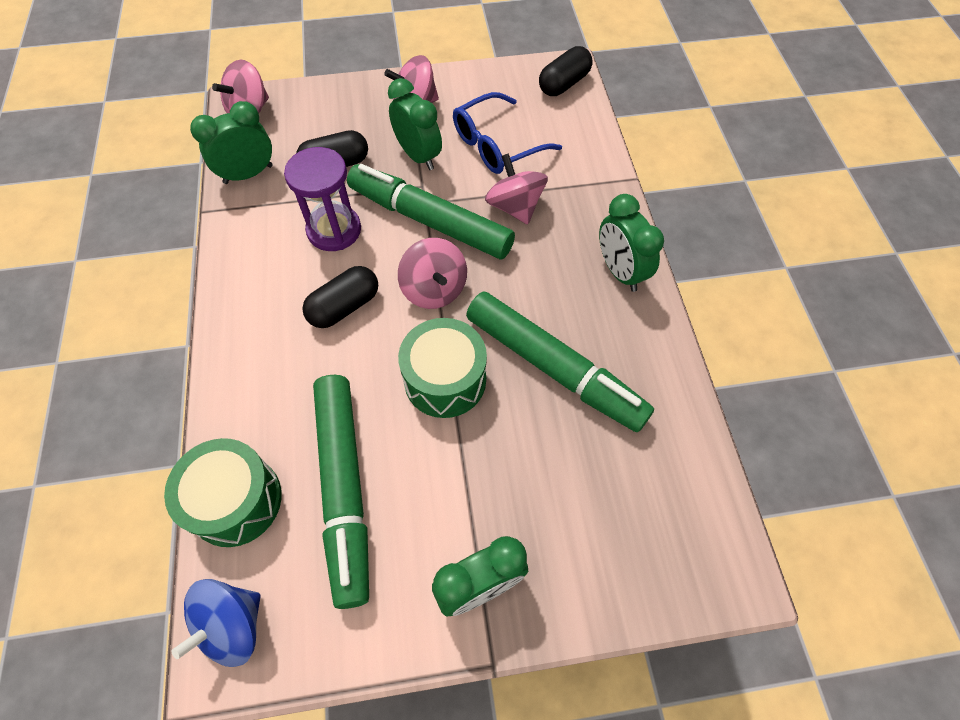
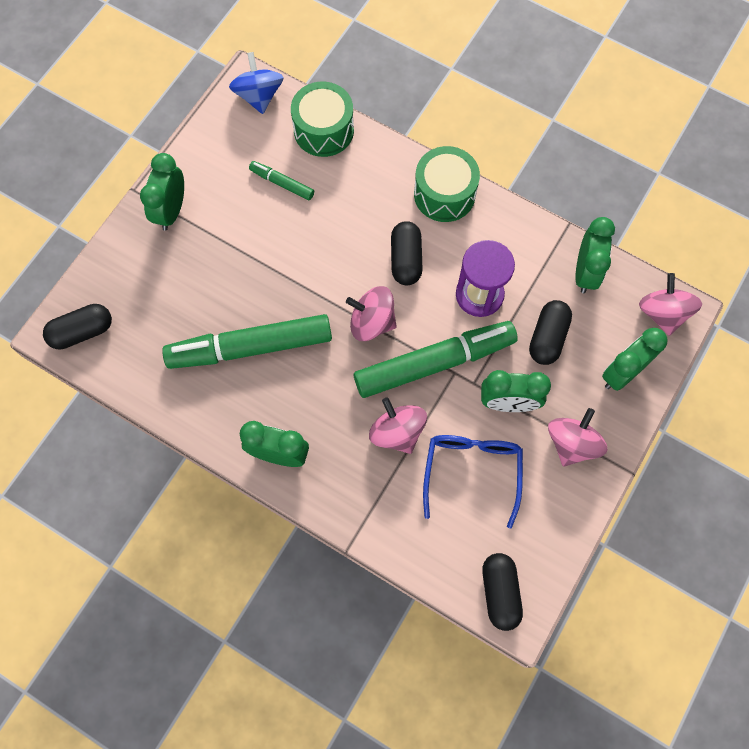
camera: 130 degrees right, 10 degrees up
green marker [313,375,369,609] -> green marker [249,161,314,200], size x0.46
green drum [398,318,487,418] -> green drum moved to [414,146,480,222]
pink spinning top [485,153,548,225] -> pink spinning top turned 135 degrees counterclockwise [369,397,427,454]
none -> black capsule [43,304,112,350]
none -> green clock [602,328,667,391]

